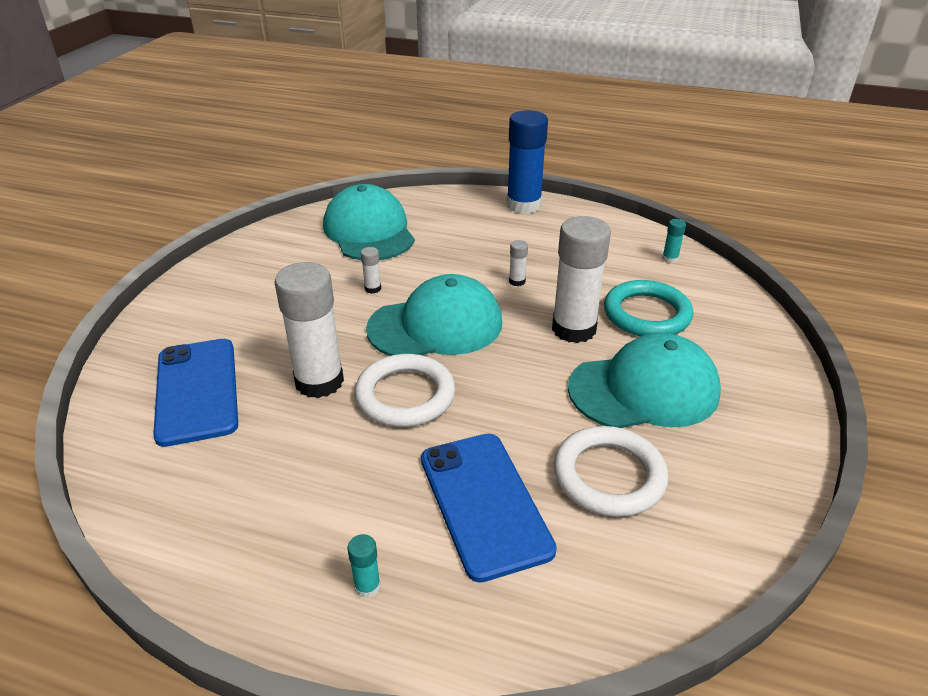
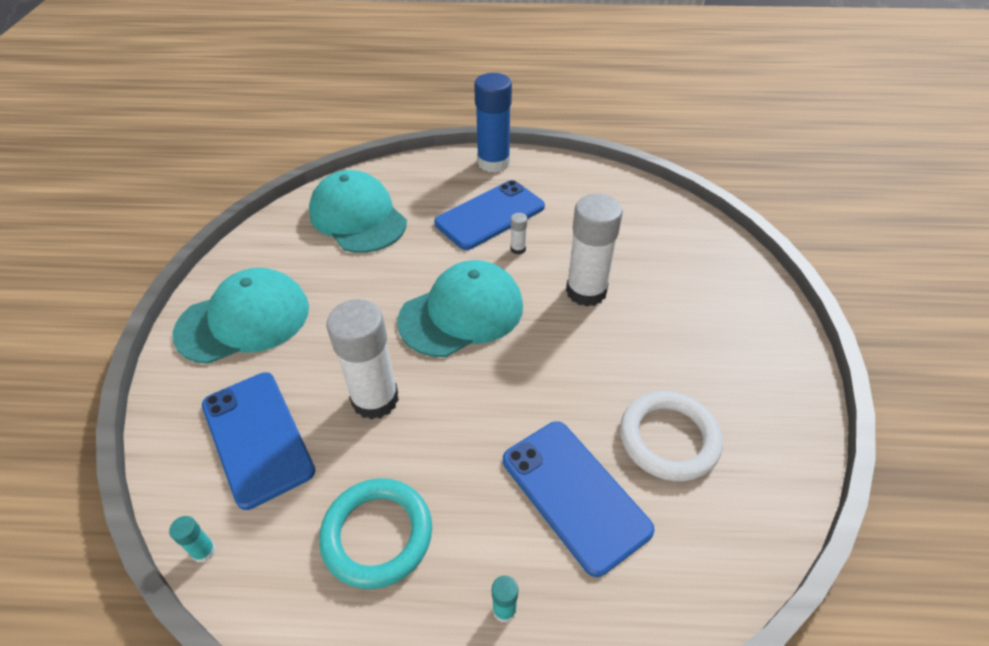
camera: 15 degrees left, 10 degrees up
white ring [355,354,455,427] -> none
white glue stick [361,247,381,294] -> none
turquoise cap [568,333,721,428] -> turquoise cap moved to [173,268,309,364]
turquoise ring [604,280,693,336] -> turquoise ring moved to [319,478,432,589]
turquoise glue stick [662,219,686,263] -> turquoise glue stick moved to [169,516,216,563]
none -> blue phone [434,180,545,250]

